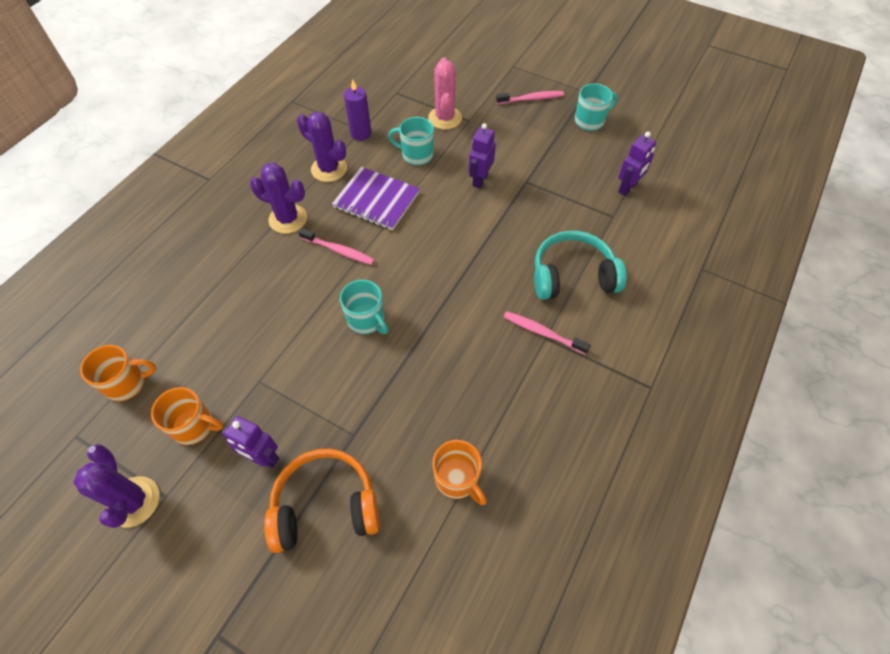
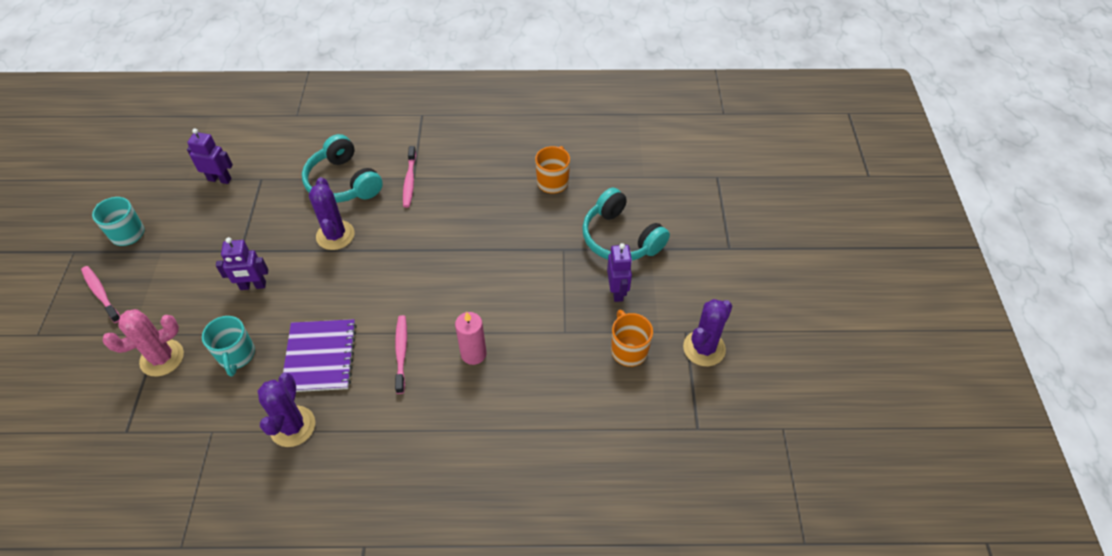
camera: 120 degrees left, 5 degrees down
orange mug [80,345,156,402] -> none
purple cactus [250,163,307,234] -> purple cactus moved to [309,177,355,250]
orange headphones [264,448,380,553] -> turquoise headphones [582,188,670,260]
turquoise mug [340,280,388,334] -> none
purple candle [344,79,371,141] -> none
none -> pink candle [455,312,487,365]

